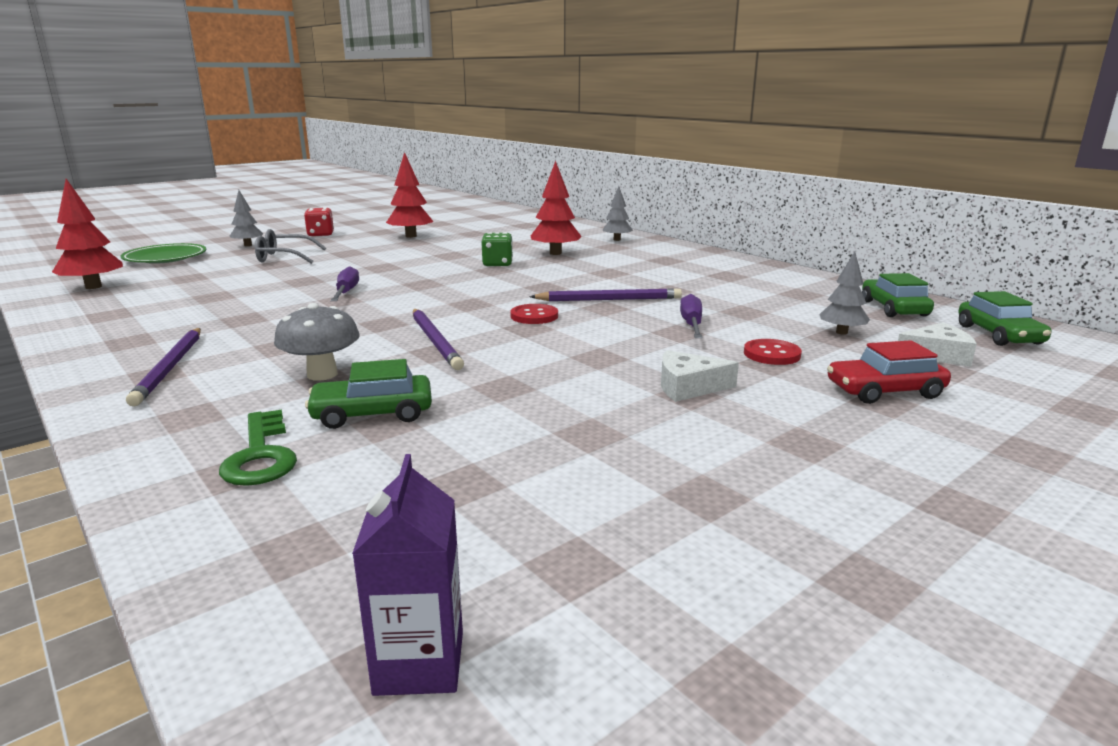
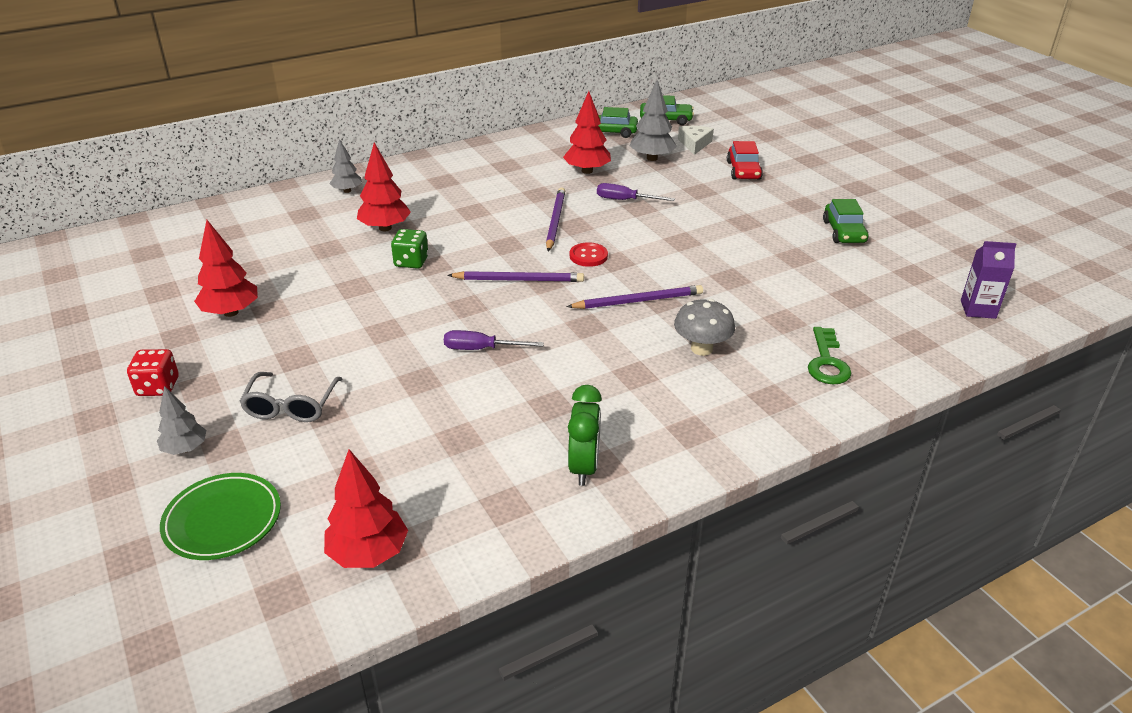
camera: 80 degrees left, 15 degrees up
purple pencil [126,328,201,406] -> purple pencil moved to [448,271,584,282]
green key [219,410,297,486] -> green key turned 105 degrees clockwise [808,327,851,384]
green car [305,359,432,429] -> green car moved to [823,199,869,243]
white cheese [661,350,739,402] -> none
red button [744,339,802,365] -> none
grey tree [819,251,870,335] -> grey tree [630,80,677,161], size x1.55
none -> red tree [563,91,611,174]
none -> green clock [568,385,602,486]

